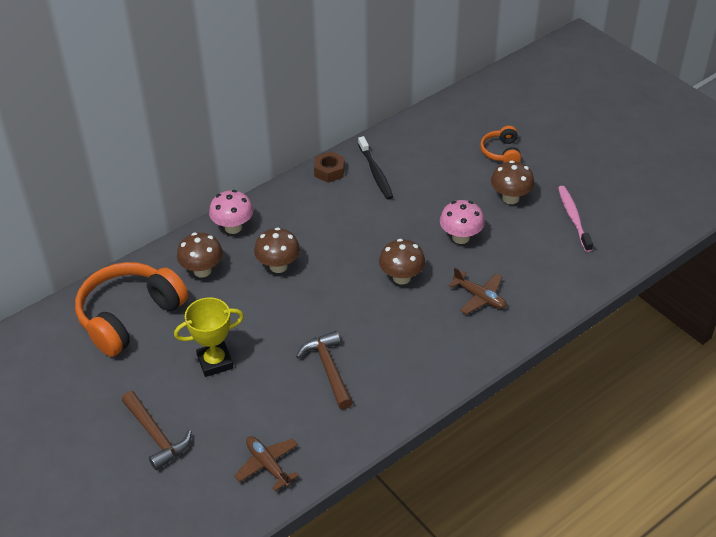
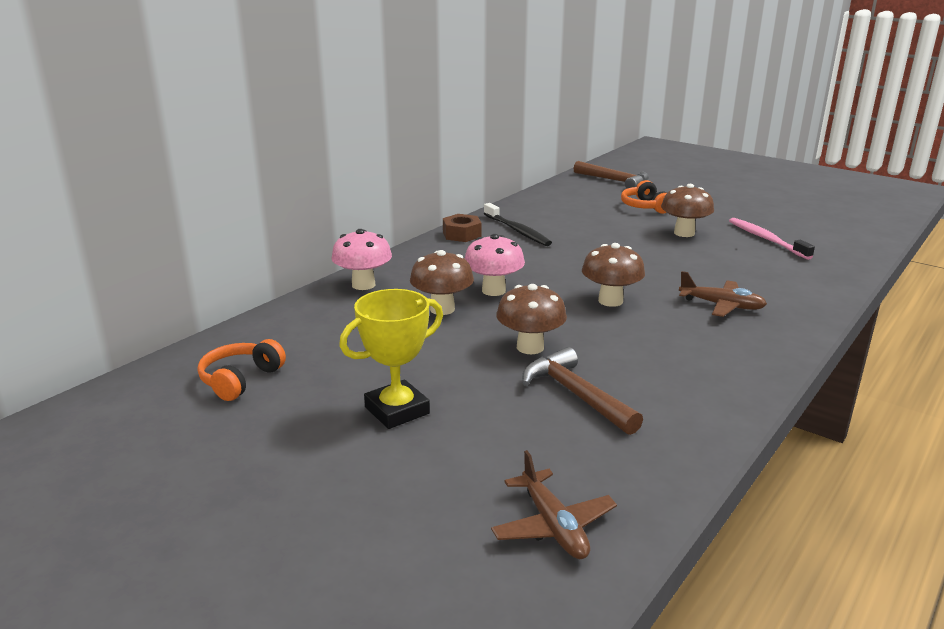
camera: 15 degrees left, 20 degrees down
orange headphones [75,262,188,357] -> orange headphones [198,339,286,401], size x0.49
brown hammer [122,391,192,470] -> brown hammer moved to [573,161,649,188]
brown mushroom [177,232,223,277] -> brown mushroom moved to [496,284,567,354]
brown plane [234,436,299,491] -> brown plane turned 150 degrees counterclockwise [491,450,617,559]
pink mushroom [440,200,485,244] -> pink mushroom moved to [465,234,525,296]

